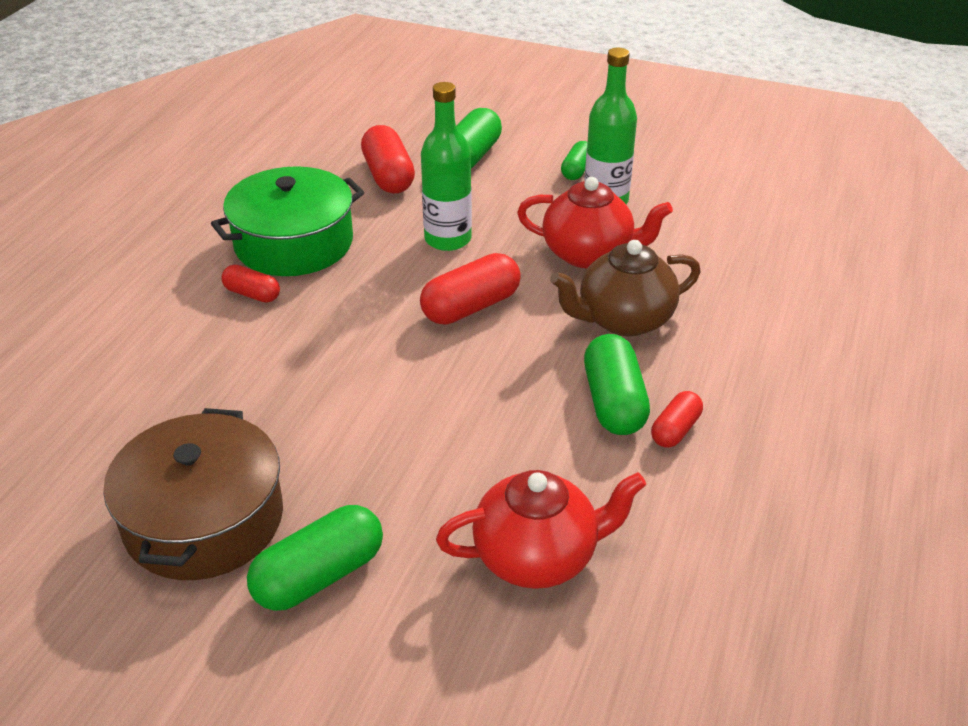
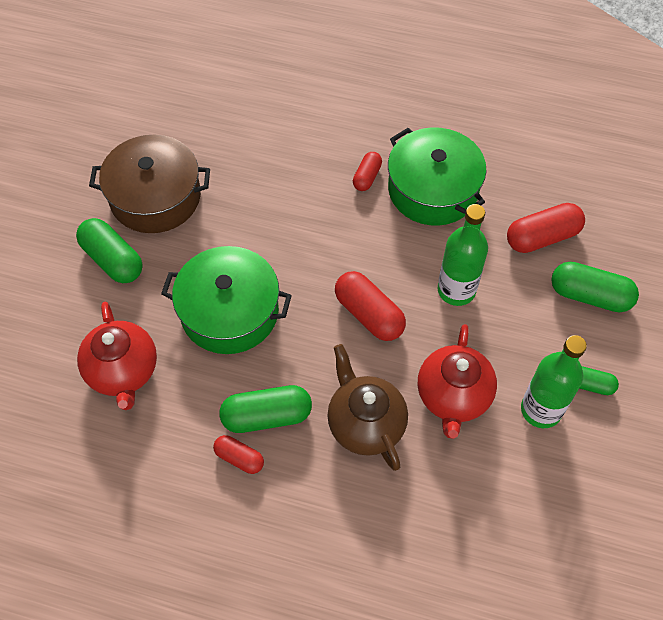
camera: 85 degrees right, 20 degrees up
none -> green pot [161,246,292,354]

